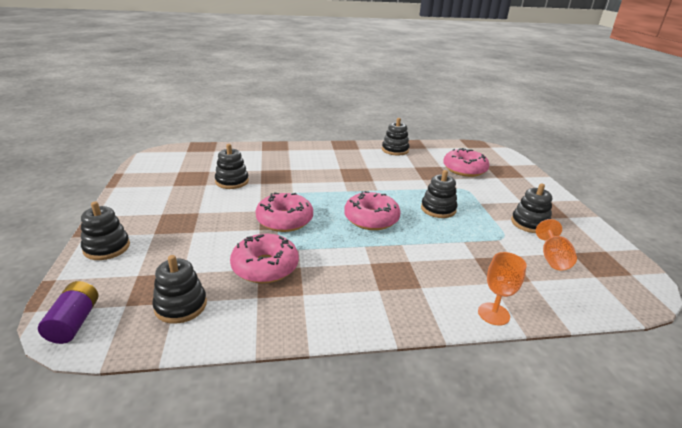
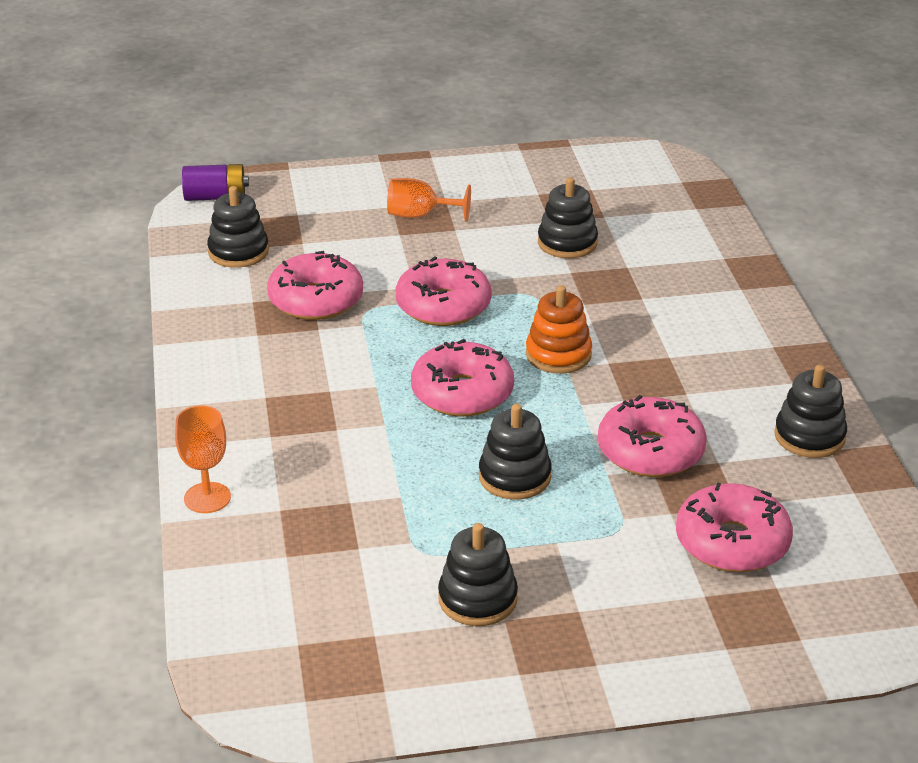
camera: 90 degrees right, 5 degrees up
black stacking toy [81,202,130,260] -> none
orange goblet [536,219,577,271] -> orange goblet moved to [387,178,471,222]
none -> orange stacking toy [526,285,592,374]
none -> pink donut [598,395,707,477]

